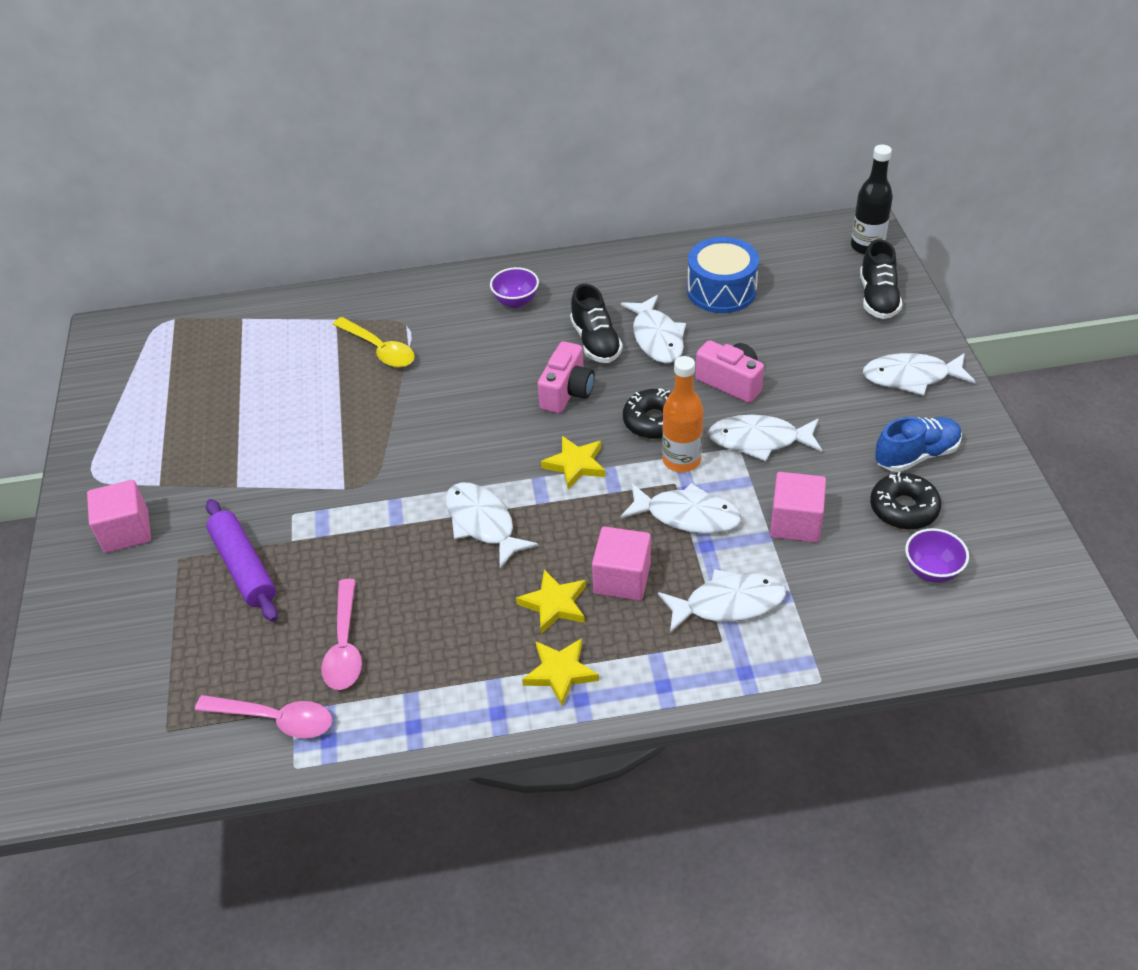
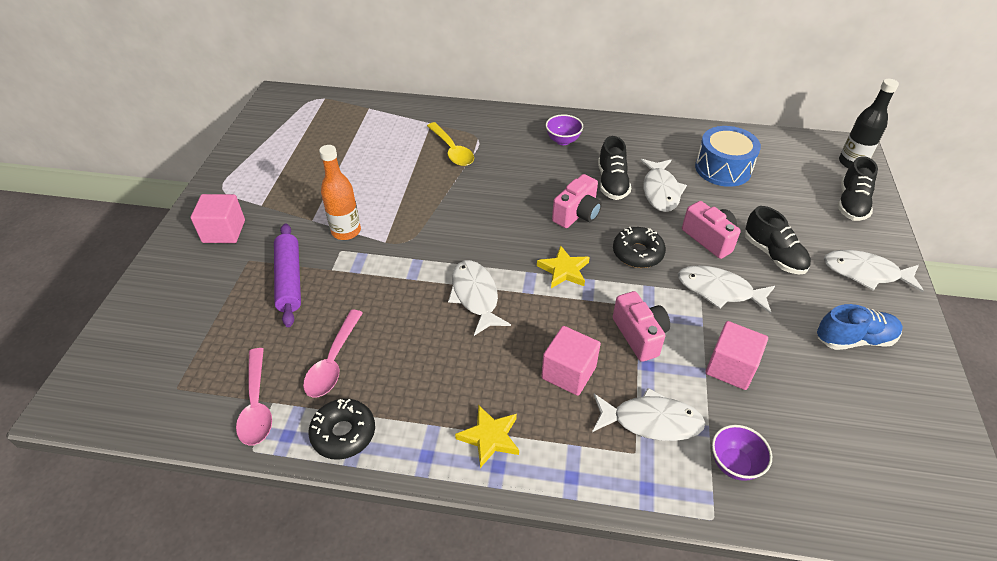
camera: 15 degrees right, 0 degrees up
pink spoon [195,695,332,738] -> pink spoon turned 45 degrees clockwise [236,348,272,445]
yellow star [516,569,586,634] -> none
white fish [620,483,742,534] -> pink camera [613,291,670,362]
orange bottle [662,356,703,472] -> orange bottle moved to [319,145,361,240]
black donut [870,472,941,530] -> black donut moved to [308,398,375,460]
purple bowl [905,528,969,583] -> purple bowl moved to [712,425,772,481]
none -> black shoe [745,206,811,274]

